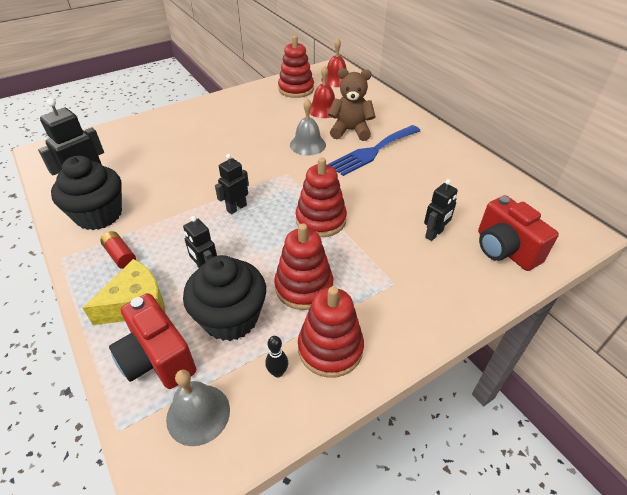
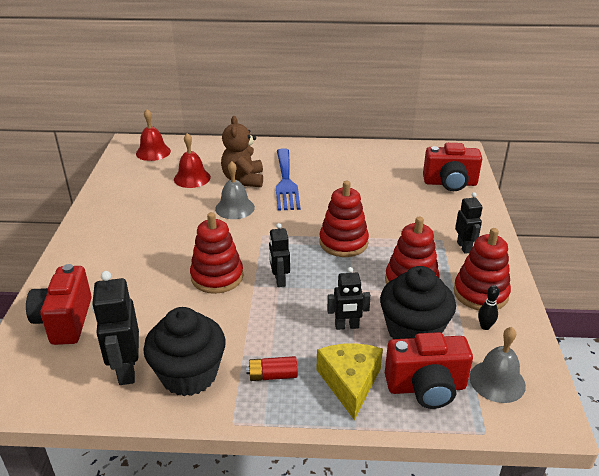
camera: 55 degrees left, 10 degrees down
red stacking toy [278,36,314,98] -> red stacking toy moved to [190,212,243,294]
brown teddy bear [328,68,376,141] -> brown teddy bear turned 45 degrees counterclockwise [221,116,263,187]
black robot [424,179,458,241] -> black robot moved to [455,192,483,254]
none -> red camera [26,264,92,345]

